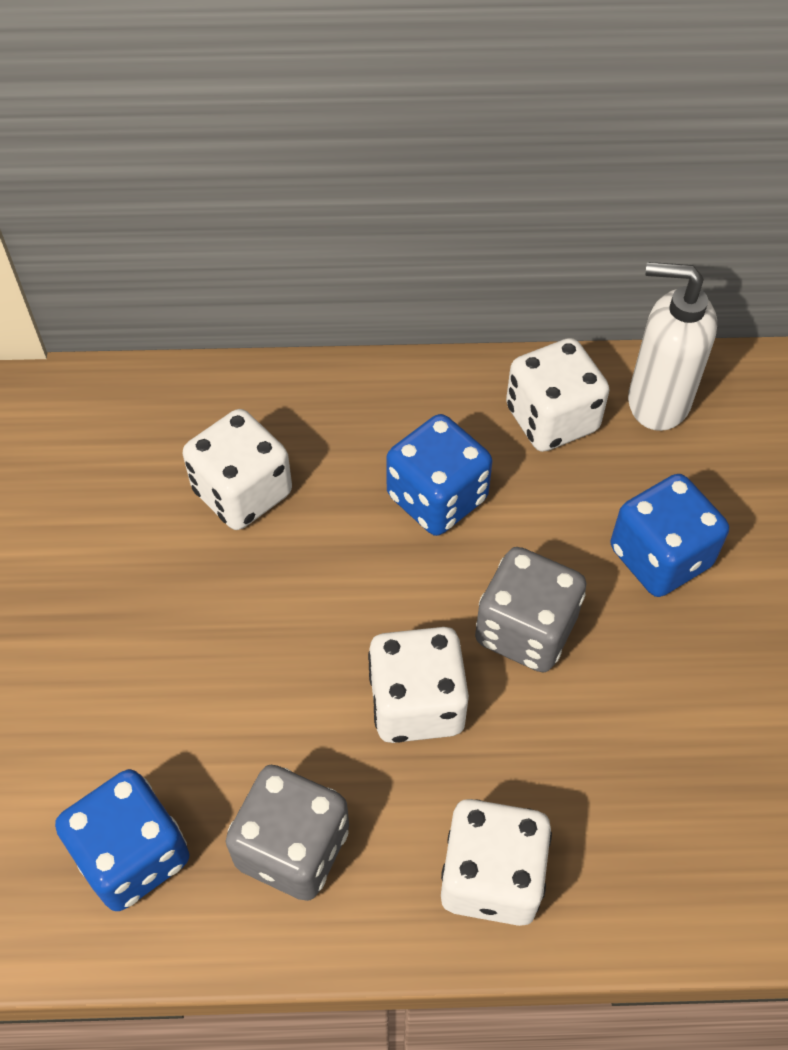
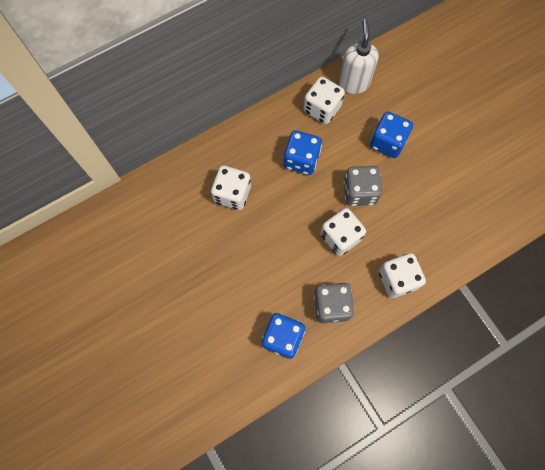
camera: 30 degrees left, 15 degrees up
white soap dispenser [628,262,717,431] -> white soap dispenser turned 105 degrees clockwise [339,19,379,94]

